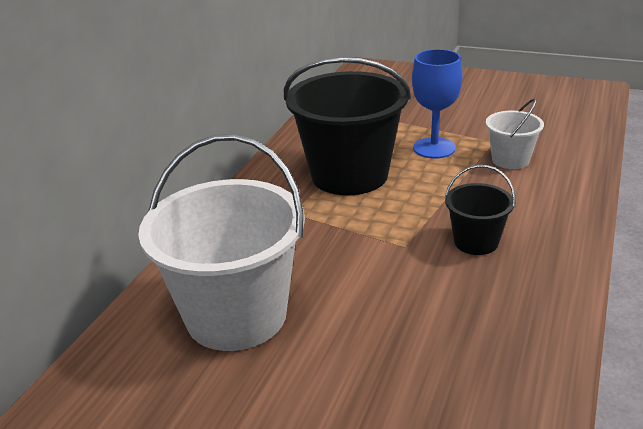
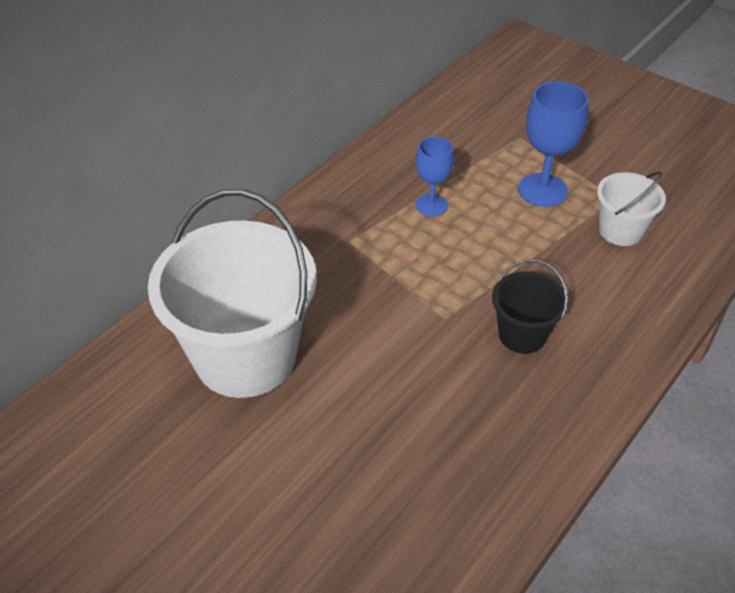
camera: 15 degrees right, 15 degrees up
black bucket [284,57,411,195] -> blue goblet [415,137,454,217]

